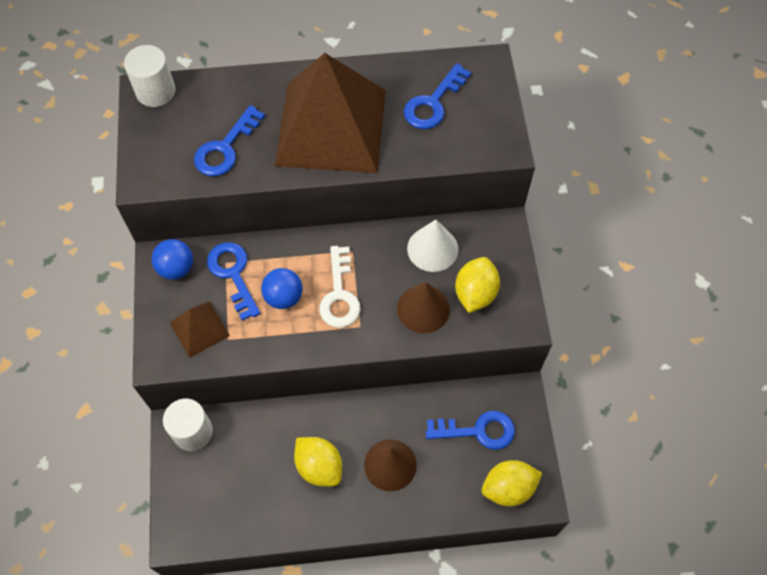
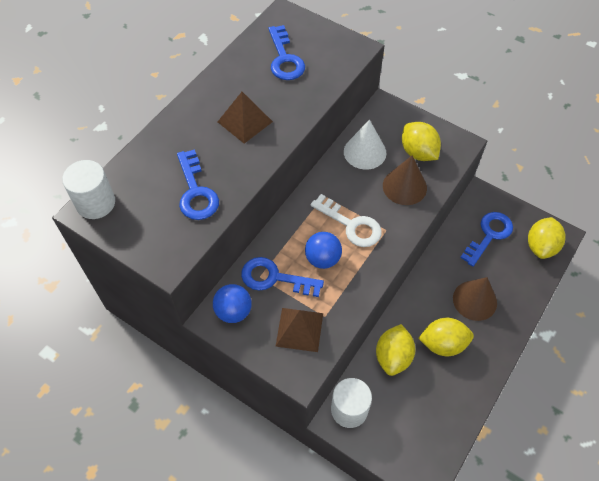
camera: 50 degrees left, 5 degrees down
brown pyramid [275,53,386,173] -> brown pyramid [218,92,273,144], size x0.44
none -> yellow lemon [376,324,415,376]

